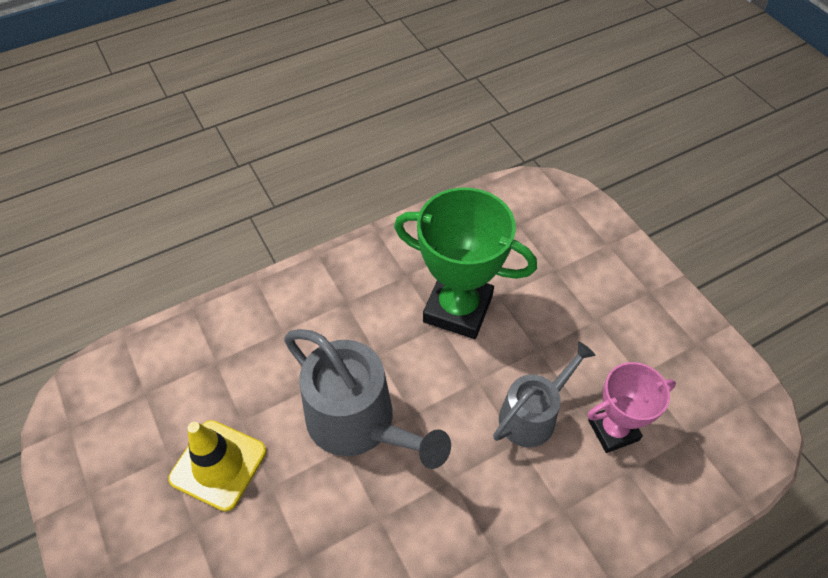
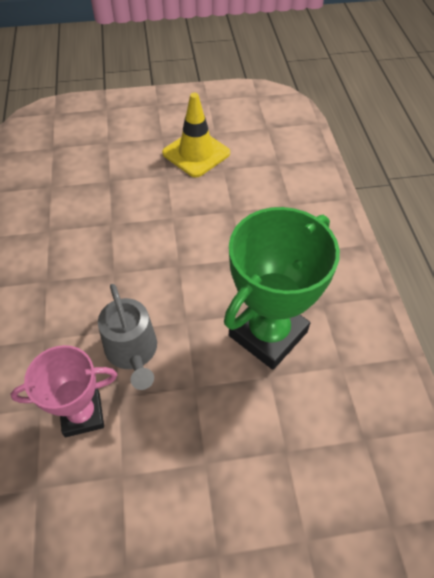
camera: 110 degrees right, 0 degrees up
grey watering can [284,329,451,469] -> none
pink trophy [587,362,676,453] -> pink trophy turned 75 degrees clockwise [11,345,117,437]

